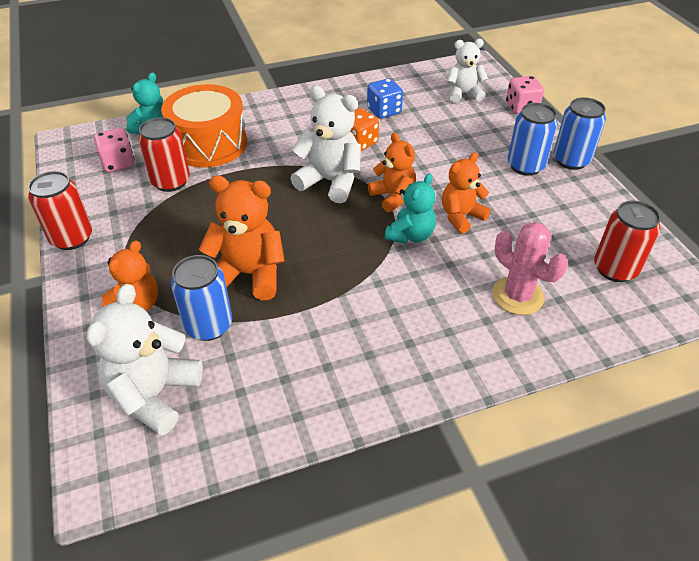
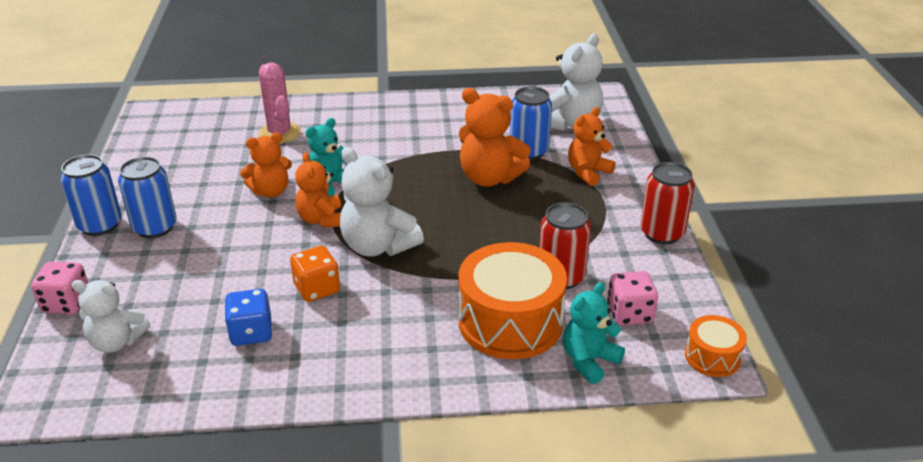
camera: 165 degrees left, 10 degrees down
red can [594,201,661,282] -> none
none -> orange drum [685,315,747,377]

